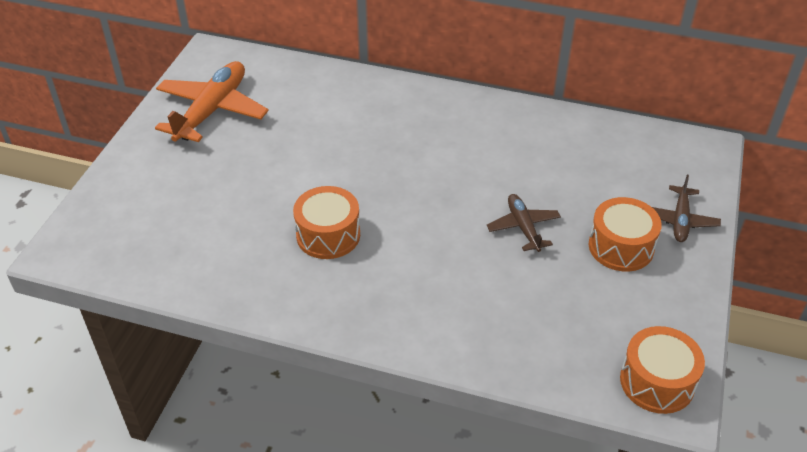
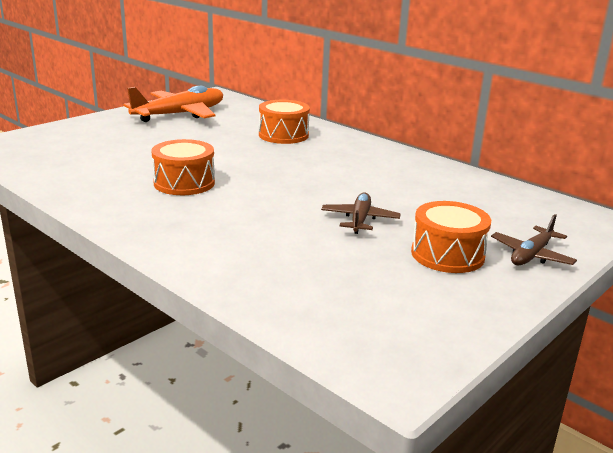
camera: 25 degrees right, 20 degrees down
orange drum [620,326,705,414] -> orange drum moved to [259,100,310,144]

